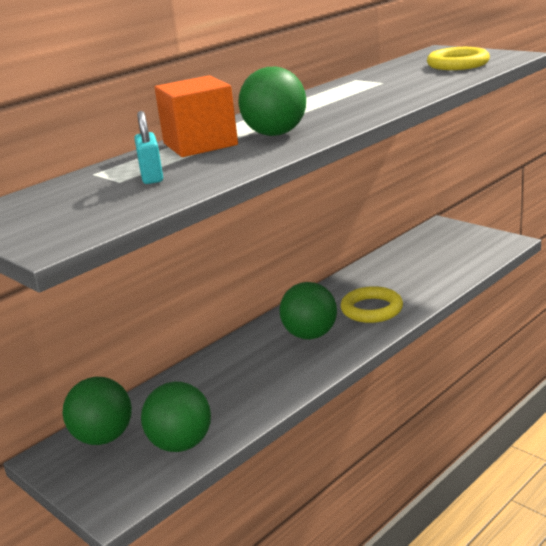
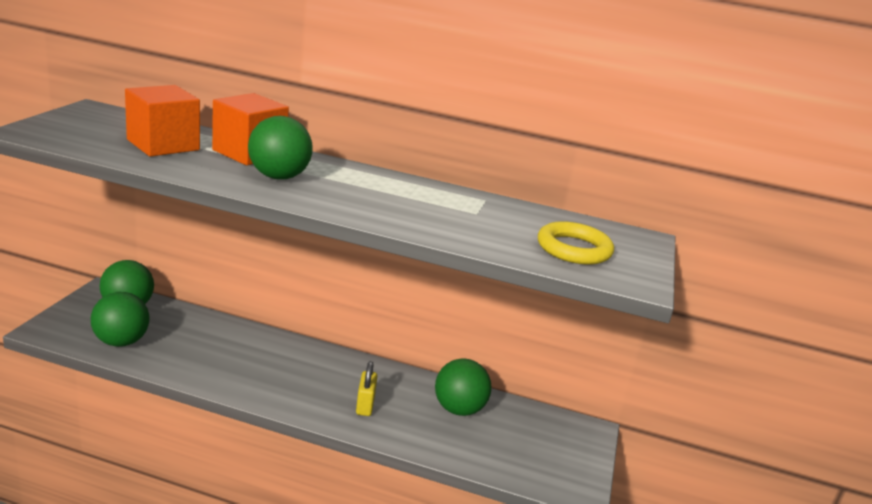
camera: 55 degrees right, 0 degrees up
turquoise padlock [134,111,163,184] -> orange cube [125,85,200,157]
green ball [279,282,337,339] -> green ball moved to [435,358,492,416]
yellow ring [341,286,403,323] -> yellow padlock [356,361,377,416]

